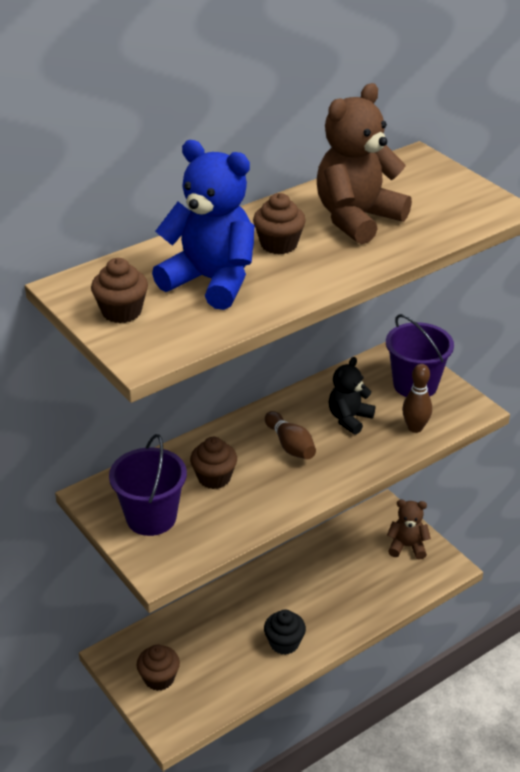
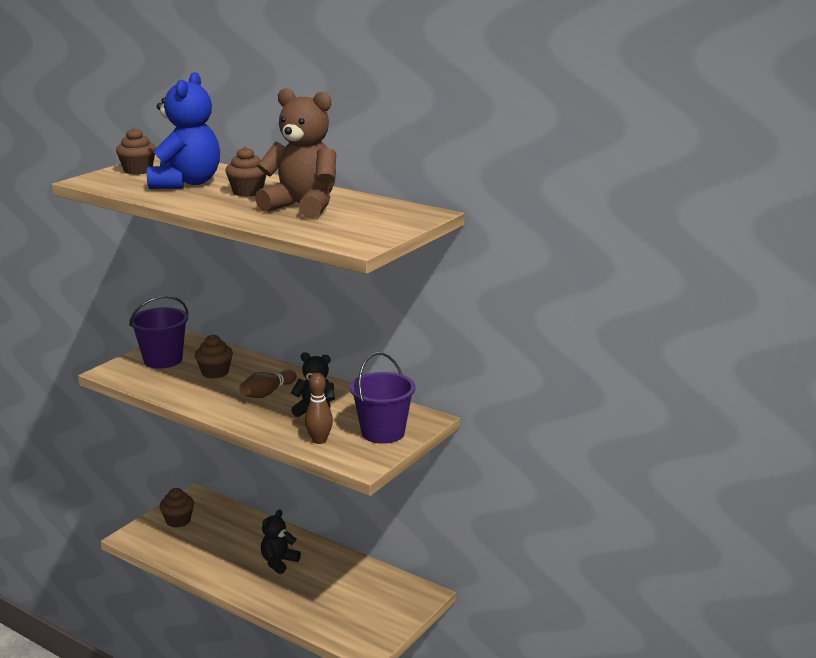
camera: 70 degrees right, 15 degrees down
black cupcake [264,610,306,655] -> none
brown teddy bear [387,500,431,559] -> none
none -> black teddy bear [261,510,301,574]

